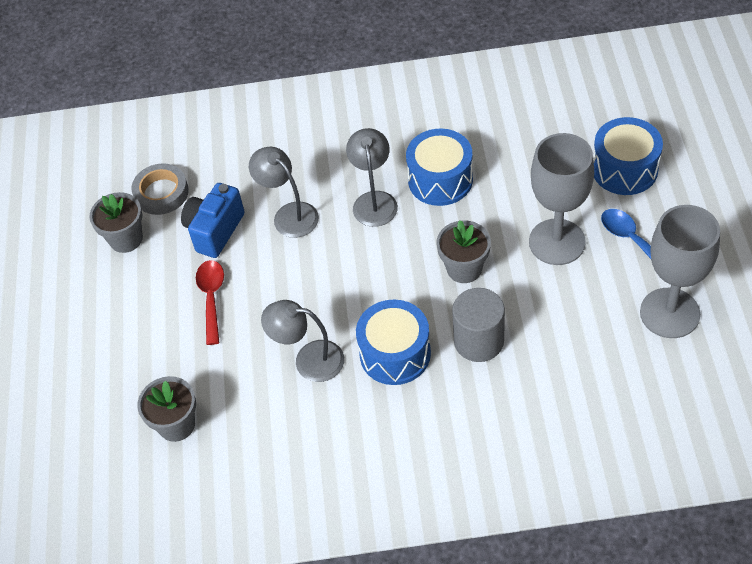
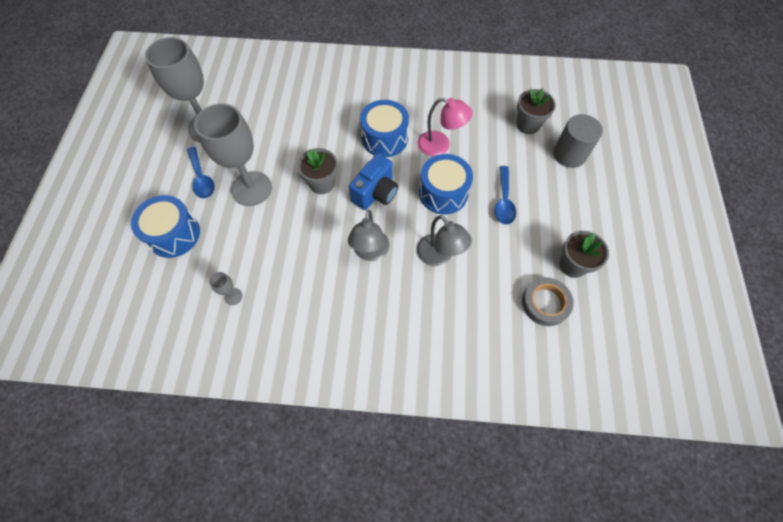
camera: 175 degrees left, 10 degrees up
blue camera [181,183,245,258] -> blue camera moved to [349,154,398,210]
red spoon [196,260,224,345] -> blue spoon [495,166,516,225]
grey lamp [261,300,344,382] -> pink lamp [418,98,473,156]
blue drum [406,128,473,206] -> blue drum moved to [419,154,473,214]
grey cylinder [452,288,505,362] -> grey cylinder moved to [553,114,603,168]
none -> grey goblet [209,272,243,305]

